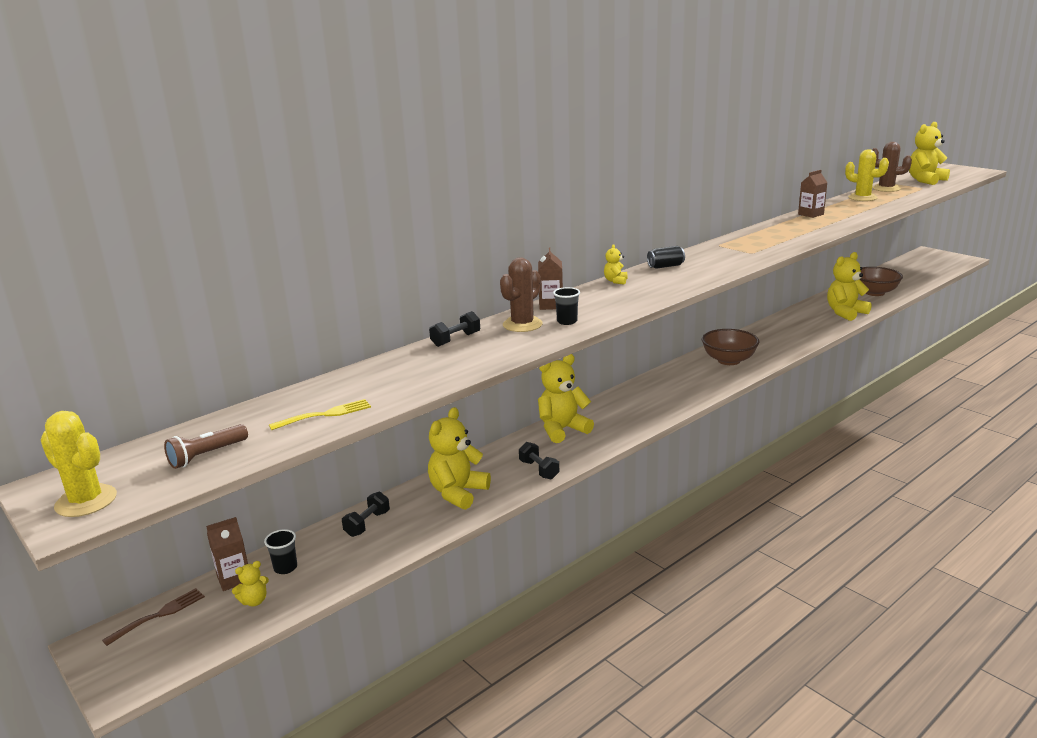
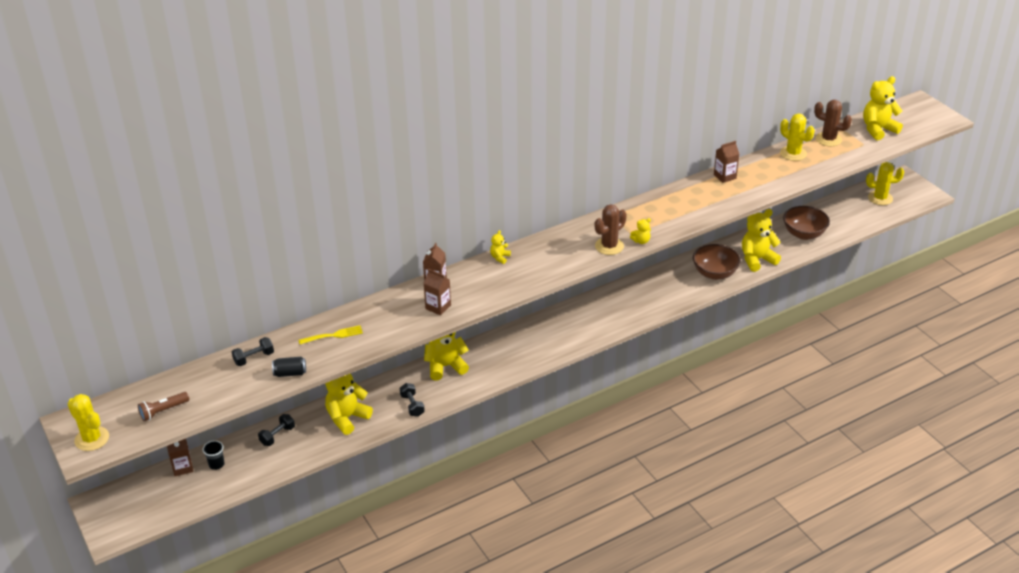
camera: 10 degrees right, 15 degrees up
brown fork [102,588,205,646] -> none
yellow teddy bear [232,561,269,607] -> yellow teddy bear moved to [630,218,651,244]
yellow fork [269,399,371,430] -> yellow fork moved to [299,325,363,344]
black dumbbell [429,311,480,347] -> black dumbbell moved to [232,337,274,366]
brown cactus [500,257,543,332] -> brown cactus moved to [595,204,627,255]
black cup [553,287,580,325] -> brown carton [424,269,451,315]
black can [647,246,685,269] -> black can moved to [272,357,306,377]
brown bowl [702,329,759,365] -> brown bowl moved to [693,244,741,280]
none -> yellow cactus [866,162,904,205]

